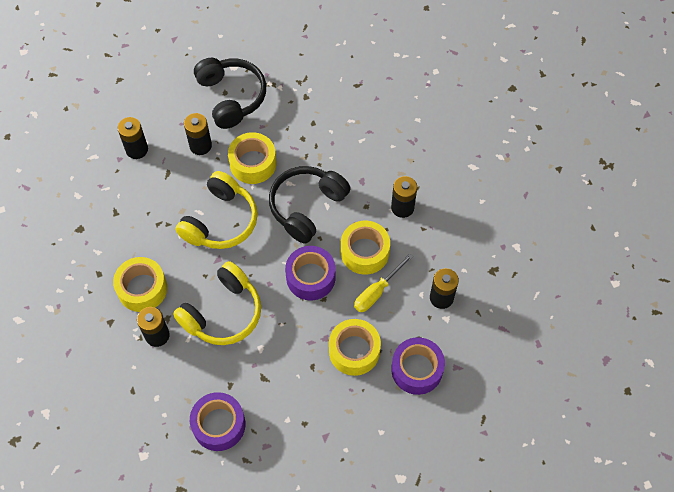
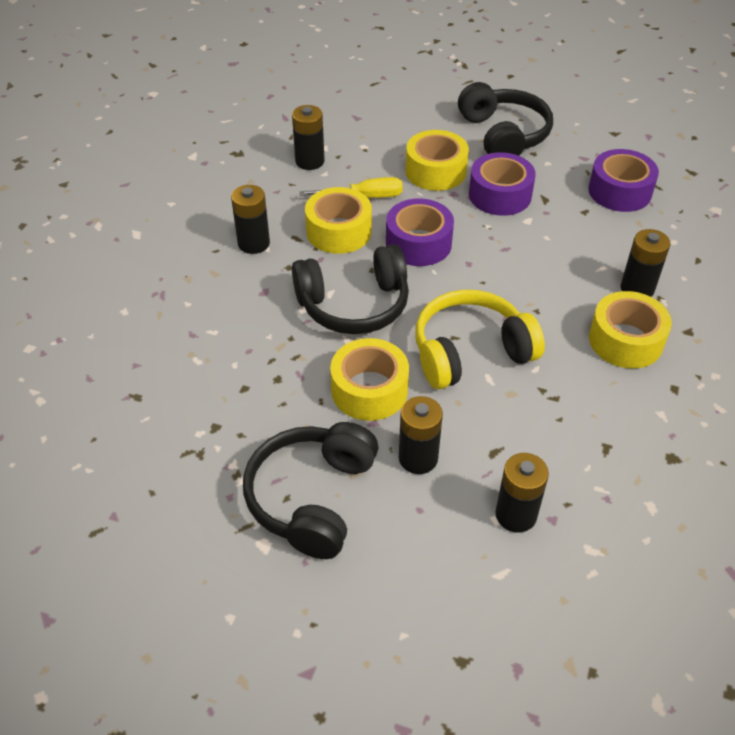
camera: 140 degrees left, 15 degrees down
yellow headphones [173,261,261,345] -> none
purple tape [391,337,445,395] -> purple tape moved to [469,152,536,216]
none -> black headphones [458,82,553,156]

